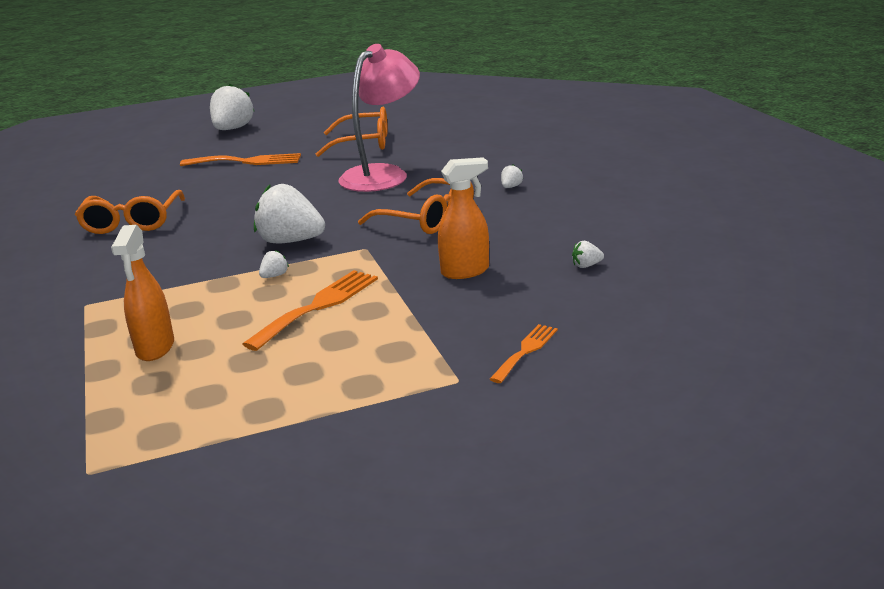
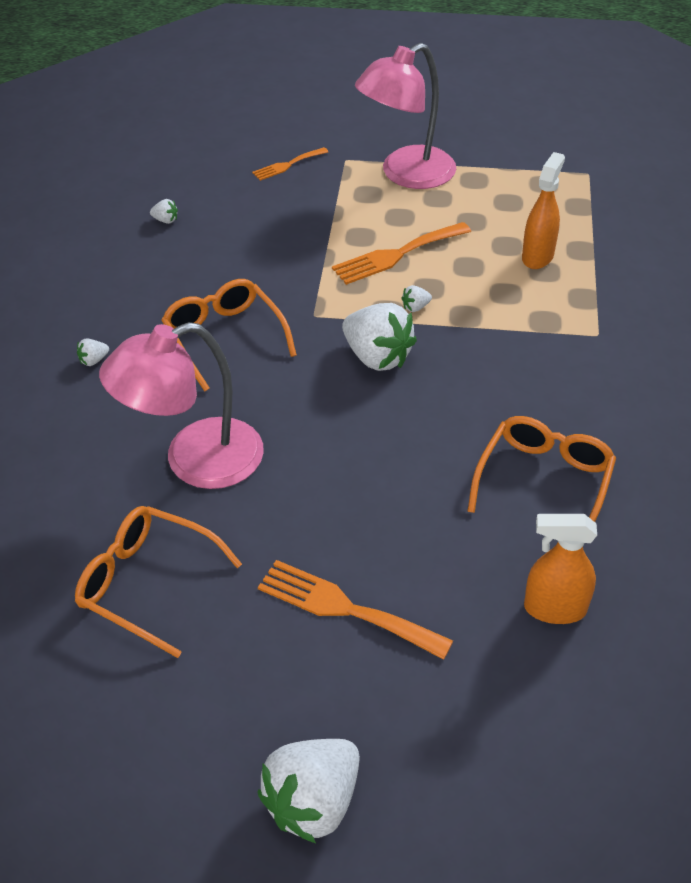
camera: 155 degrees left, 20 degrees up
orange spray bottle [438,157,489,279] -> orange spray bottle moved to [524,514,597,624]
none -> pink lamp [355,43,456,189]

